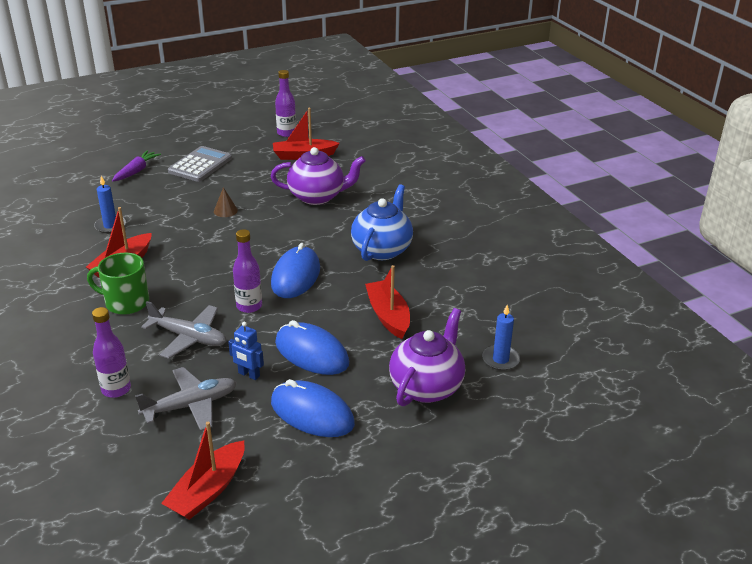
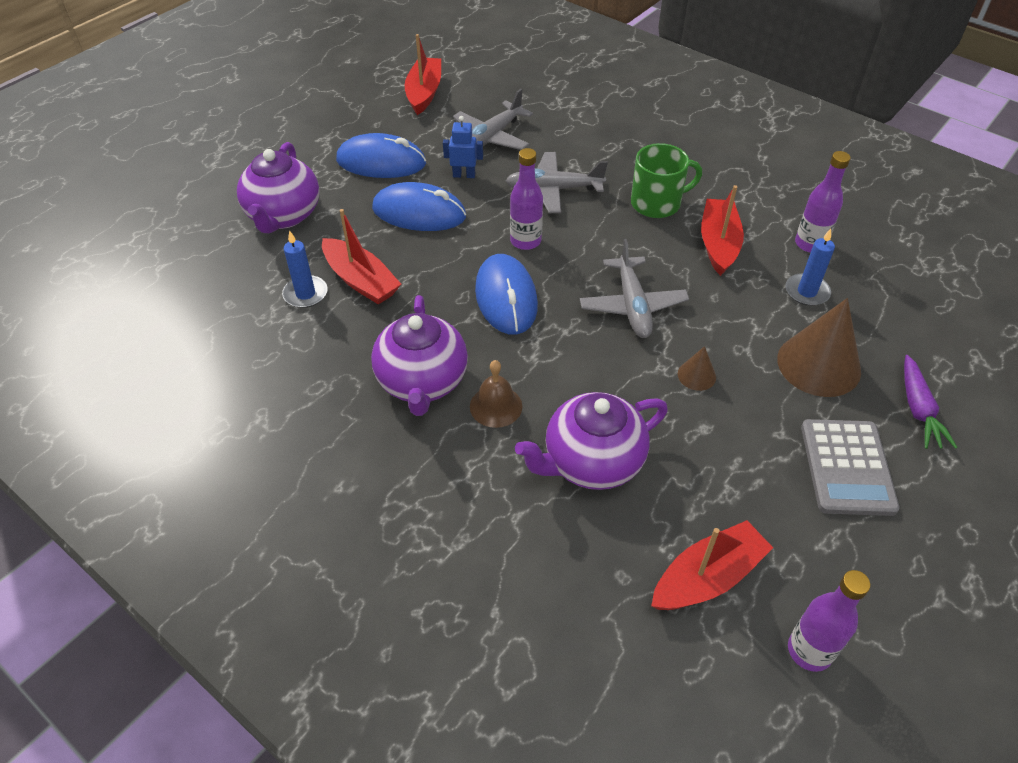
camera: 155 degrees right, 15 degrees up
purple bottle [92,307,131,398] -> purple bottle moved to [795,151,851,253]
blue teapot [351,184,413,261] -> purple teapot [371,295,468,416]
blue candle [482,305,520,371] -> blue candle moved to [282,230,328,308]
none -> brown bell [470,360,522,428]
none -> grey plane [580,239,689,338]
none -> brown cone [777,298,861,397]

